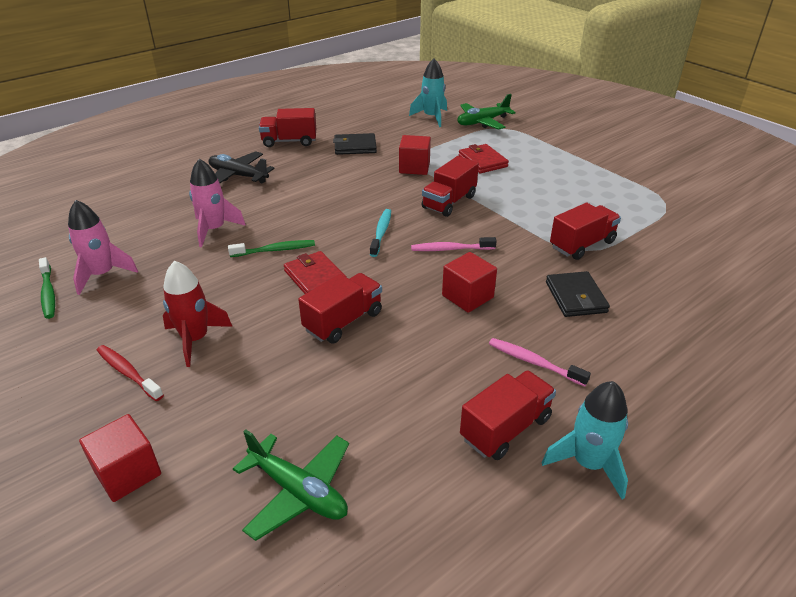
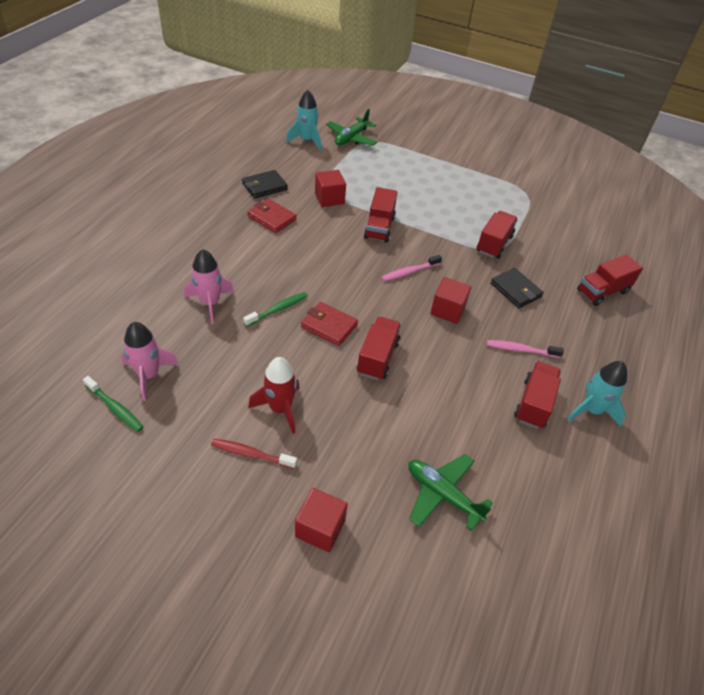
camera: 30 degrees left, 10 degrees up
black plane [209,151,274,183] -> none
green plane [233,429,349,541] -> green plane turned 150 degrees counterclockwise [408,454,493,531]
red truck [259,108,316,147] -> red truck moved to [577,254,643,306]
turquoise toothbrush [370,209,391,257] -> none
red wallet [459,144,509,173] -> red wallet moved to [247,199,297,233]

